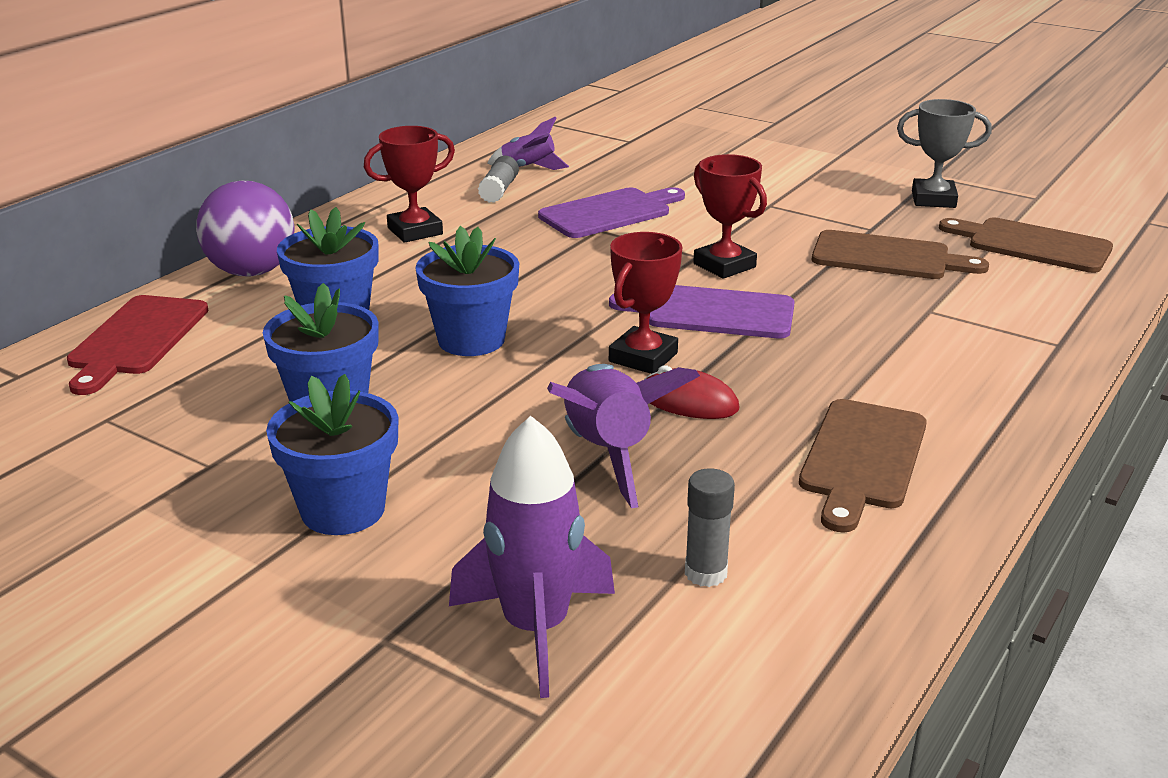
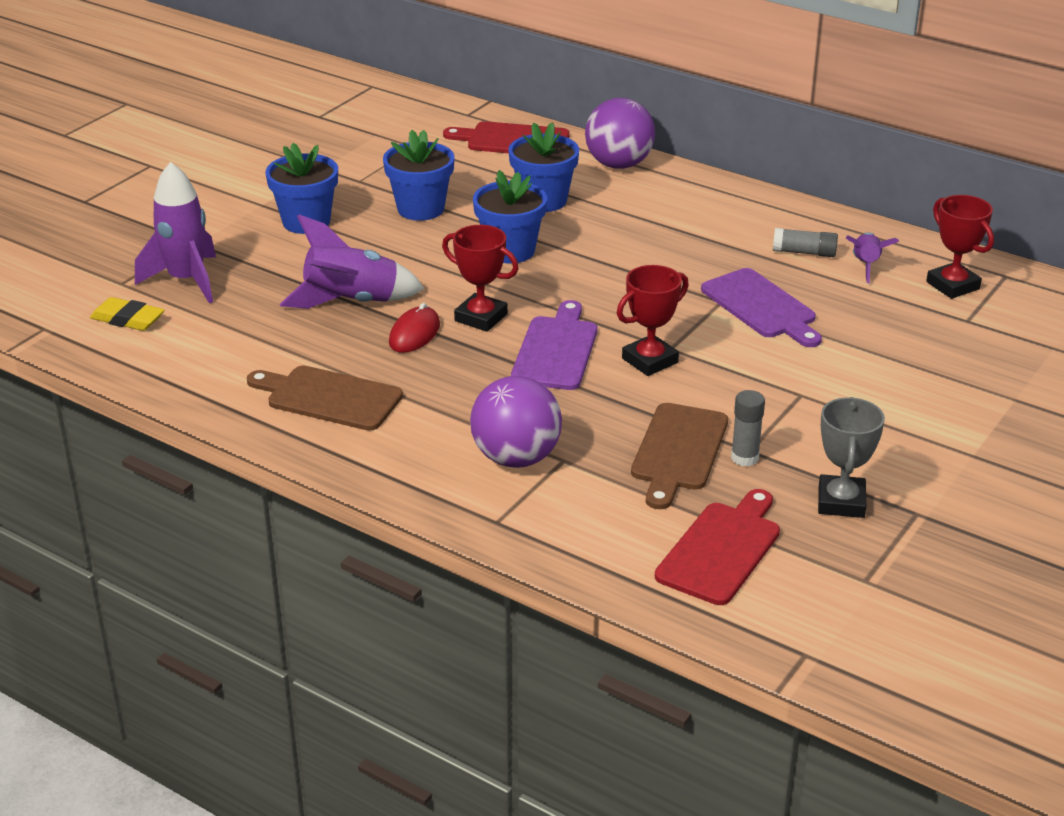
camera: 90 degrees right, 5 degrees up
red trophy [364,126,455,243] -> red trophy moved to [926,195,994,299]
grey glue stick [685,468,735,587] -> grey glue stick moved to [731,390,765,467]
brown cutting board [939,218,1113,273] -> red cutting board [655,489,780,605]
none -> yellow eraser [90,297,164,331]
none -> purple ball [470,376,562,468]

